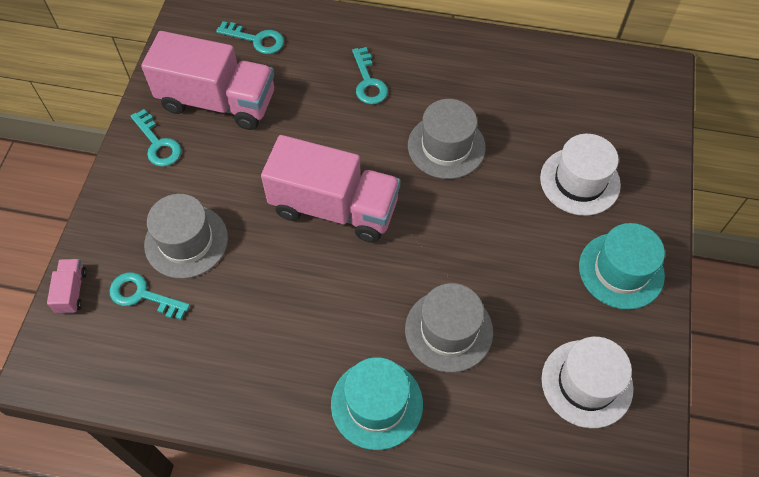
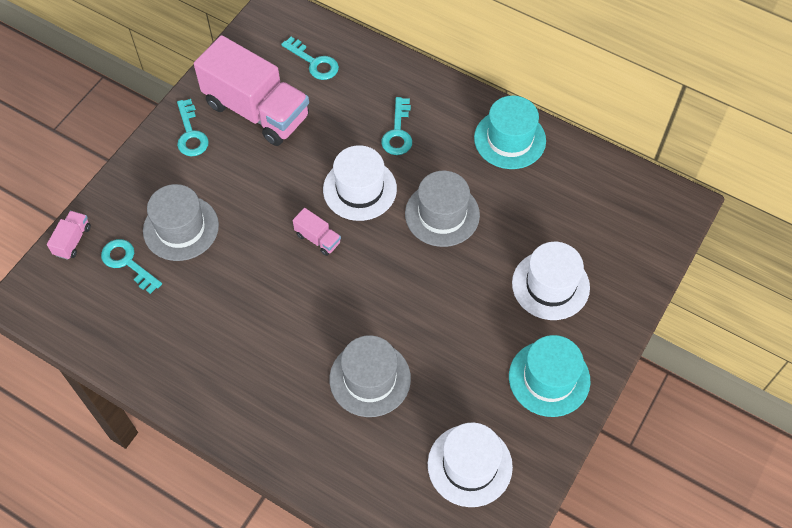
camera: 20 degrees right, 0 degrees up
pink truck [261,135,400,243] -> pink truck [293,208,341,256], size x0.41
turquoise hat [331,357,423,450] -> turquoise hat moved to [474,96,546,169]
none -> white hat [323,145,397,221]

